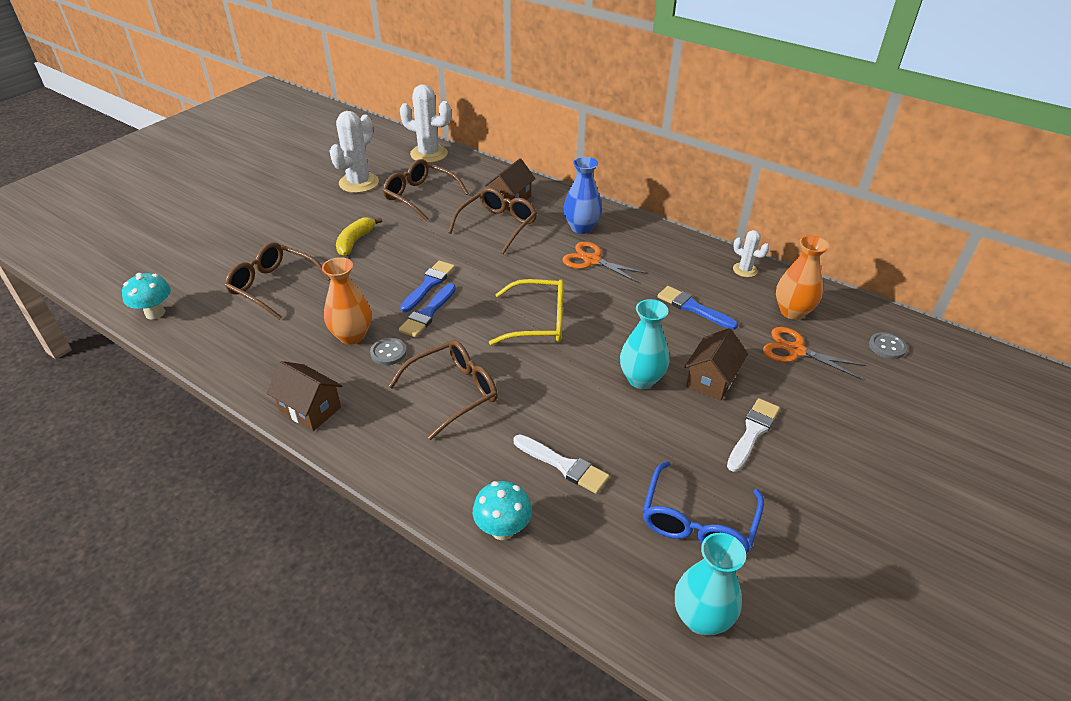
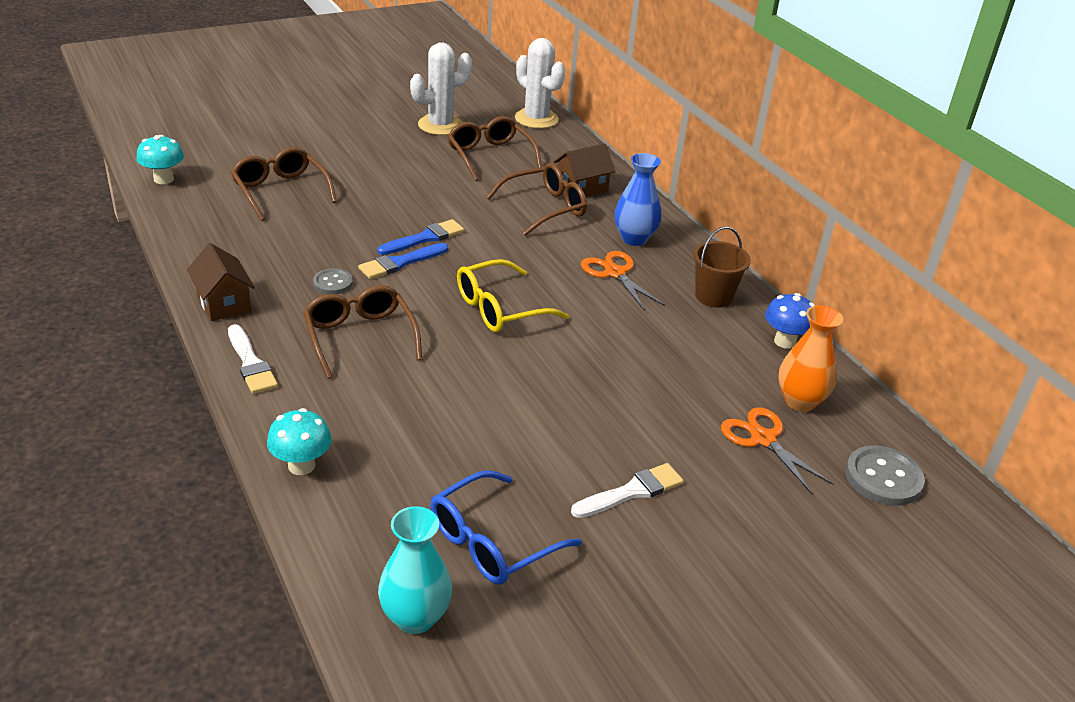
camera: 25 degrees right, 5 degrees down
orange vase [322,257,371,345] -> none
yellow banana [336,217,382,256] -> none
brown glasses [388,340,498,440] -> brown glasses turned 105 degrees counterclockwise [303,285,422,379]
yellow glasses [489,279,563,345] -> yellow glasses turned 120 degrees clockwise [457,259,569,332]
white brush [514,434,610,494] -> white brush moved to [228,324,278,394]
turquoise vase [620,299,669,389] -> none
blue brush [657,286,738,330] -> none
brown house [684,328,748,401] -> none
white cactus [733,230,769,277] -> blue mushroom [765,293,815,349]
grey button [869,332,907,359] -> grey button [845,445,925,506], size x1.63
none -> brown bucket [693,226,751,308]

